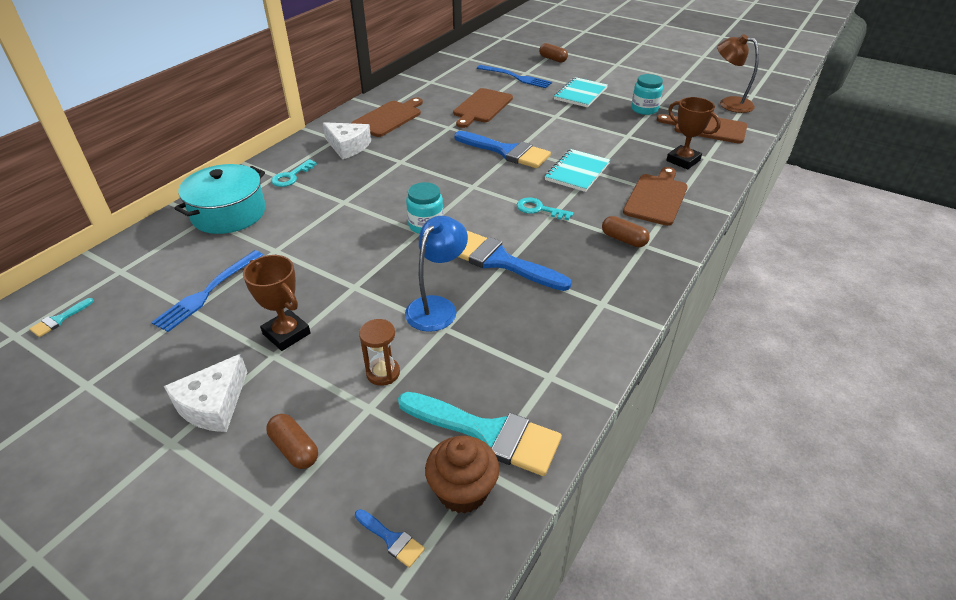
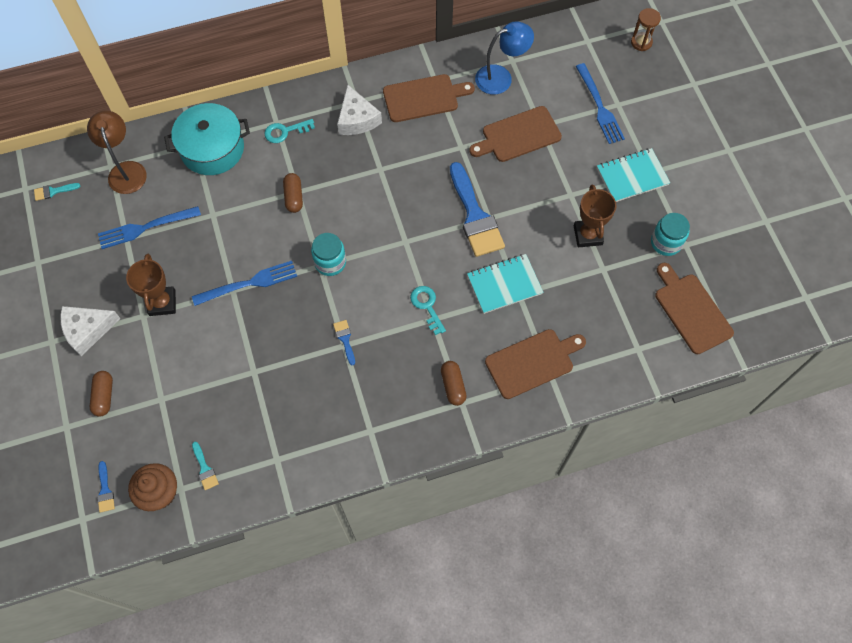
camera: 40 degrees right, 25 degrees up
brown hourglass [359,319,400,386] -> brown hourglass moved to [631,8,661,51]
turquoise brush [398,392,562,476] -> turquoise brush [192,442,219,490], size x0.42
blue lamp [405,216,468,332] -> blue lamp moved to [475,21,534,95]
blue brush [458,231,572,291] -> blue brush [333,320,355,365], size x0.42
brown capsule [539,43,568,63] -> brown capsule moved to [283,173,303,213]
brown trophy [666,97,721,169] -> brown trophy moved to [574,184,617,248]
brown lamp [717,34,759,113] -> brown lamp moved to [87,110,147,194]
none -> blue fork [192,261,297,306]

